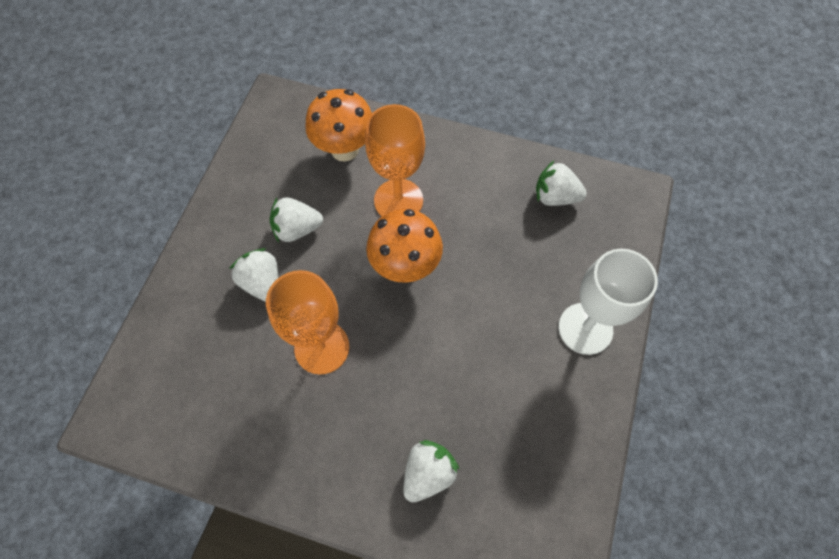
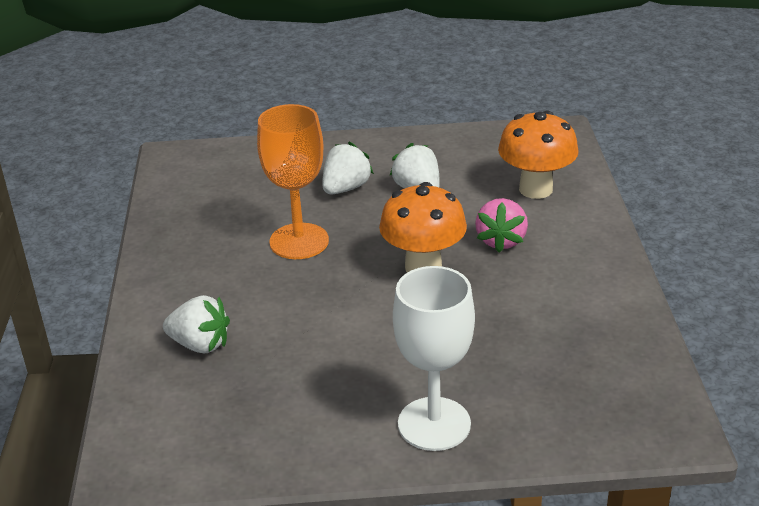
camera: 70 degrees right, 30 degrees down
orange goblet [365,104,425,216] -> pink strawberry [475,198,528,253]
white strawberry [536,161,587,206] -> none

